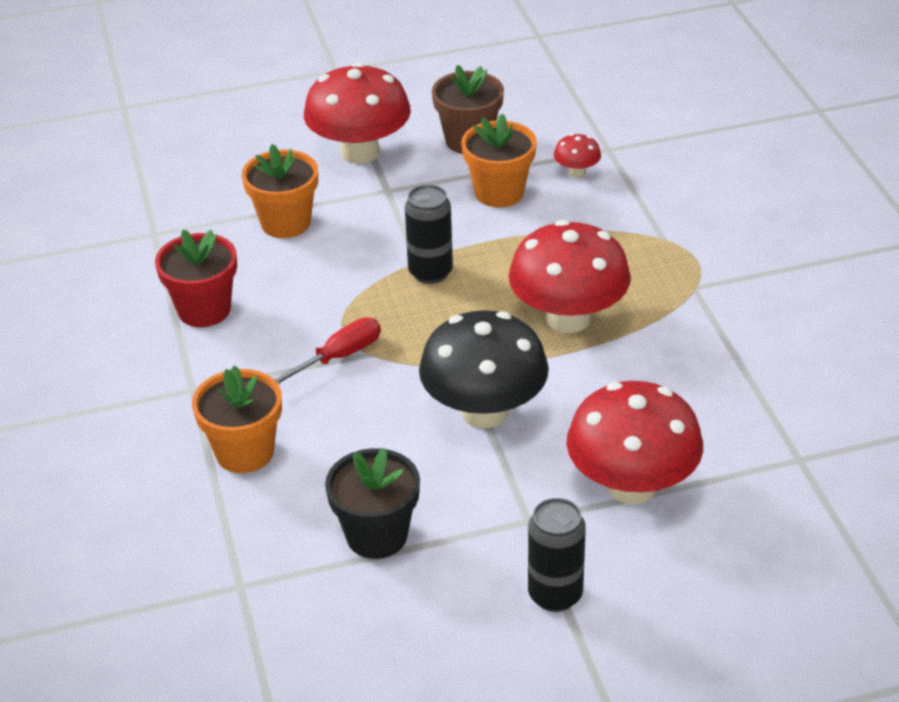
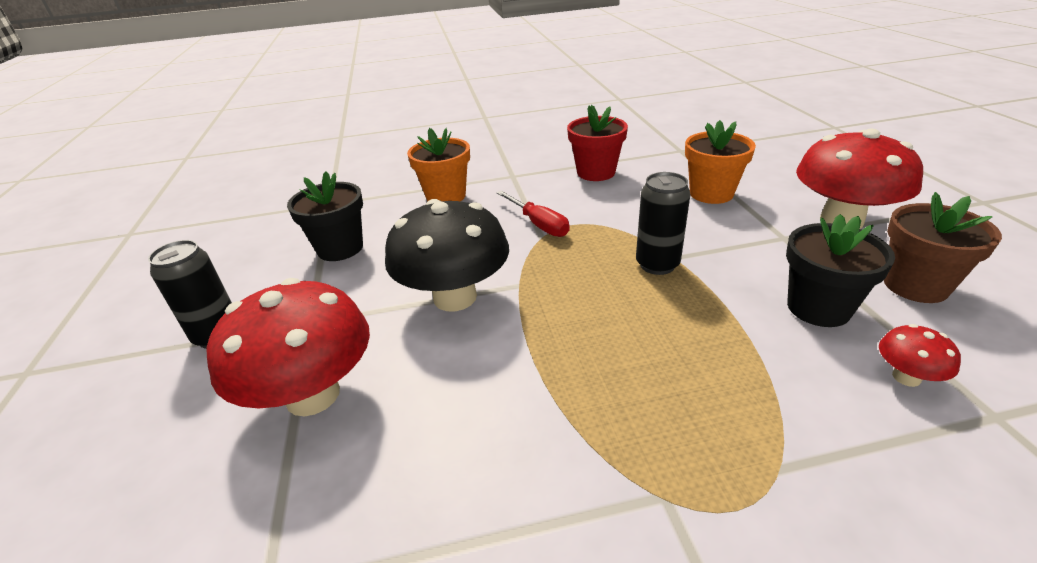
camera: 95 degrees right, 5 degrees down
orange flower pot [461,113,537,207] -> black flower pot [786,214,895,327]
red mushroom [508,220,631,333] -> none

